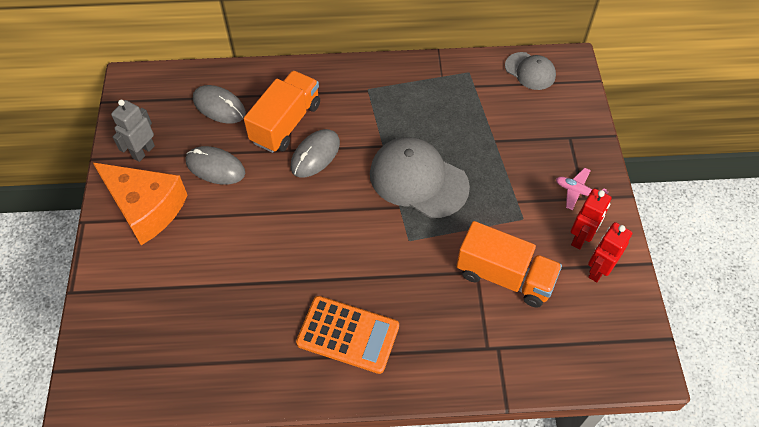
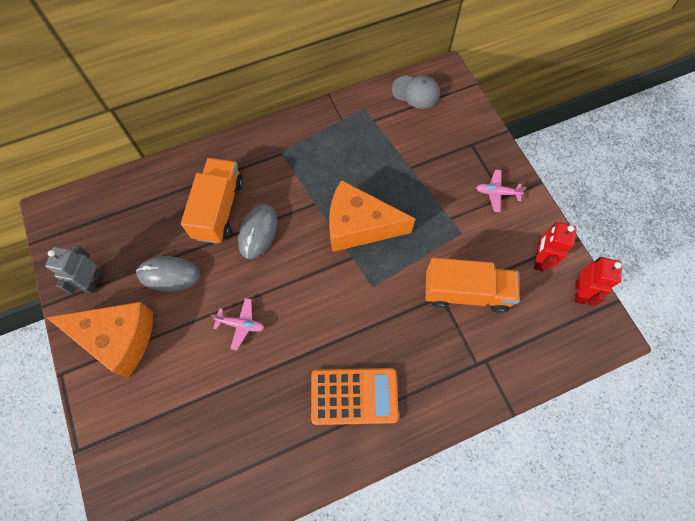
camera: 20 degrees left, 10 degrees up
grey mouse [193,85,246,124] -> none
grey cap [370,137,470,218] -> orange cheese [329,180,415,252]
red robot [571,189,612,249] -> red robot moved to [575,257,622,306]
none -> pink plane [211,298,264,350]

